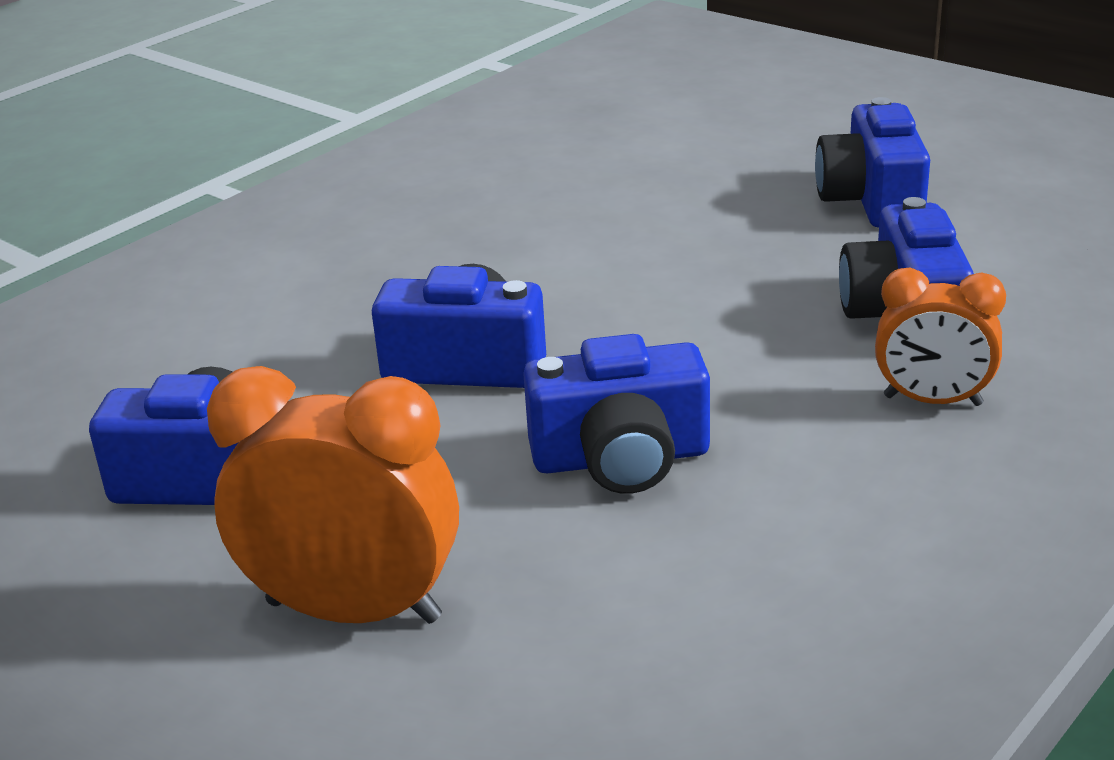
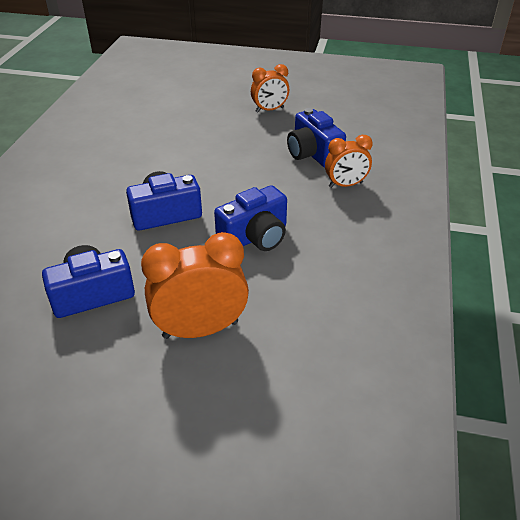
camera: 30 degrees left, 10 degrees up
blue camera [815,97,930,228] -> orange clock [251,64,289,113]

